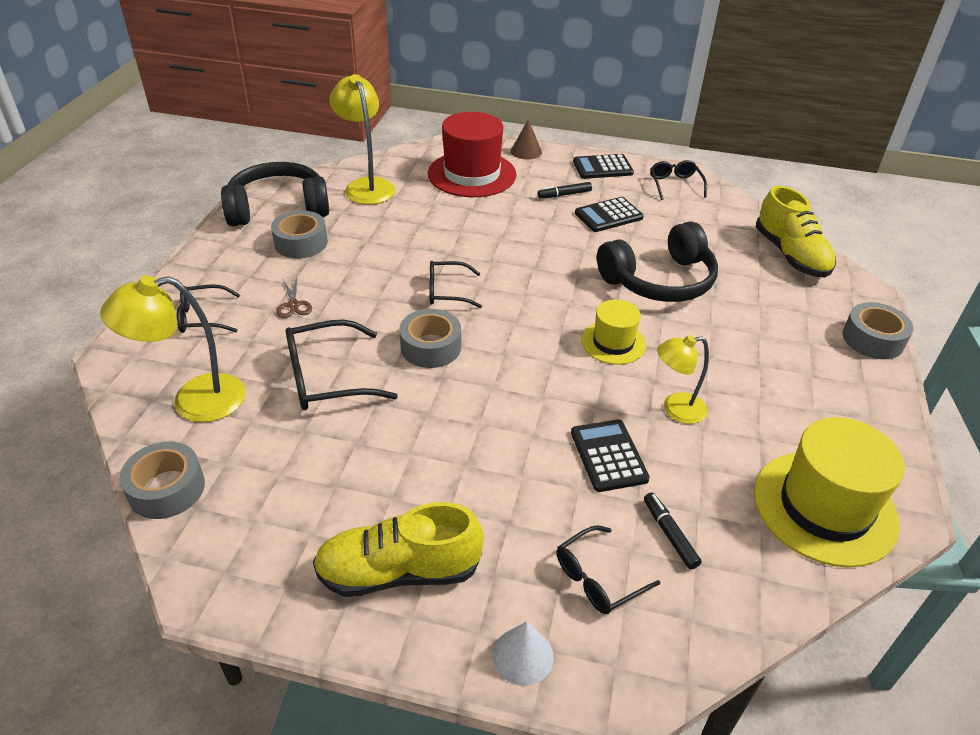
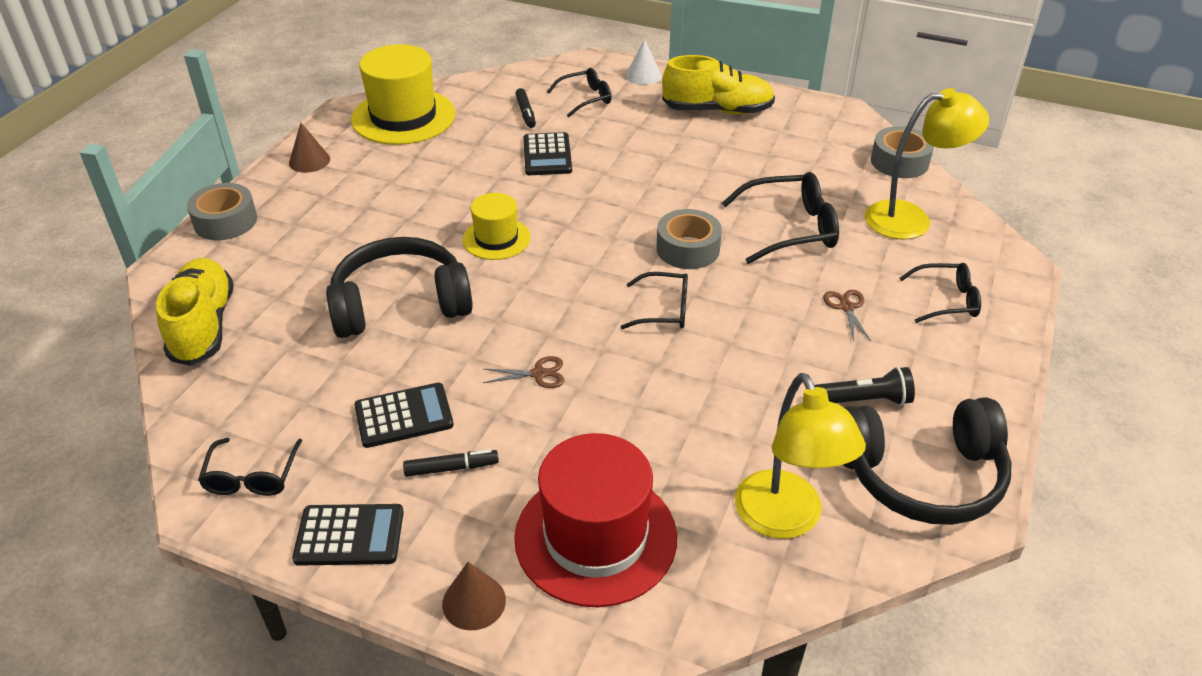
camera: 170 degrees left, 0 degrees up
grey tape [271,210,328,258] -> black flashlight [815,367,915,405]
yellow lamp [657,335,709,424] -> none
none -> brown cone [289,123,330,173]
none -> brown scissors [483,356,564,388]

